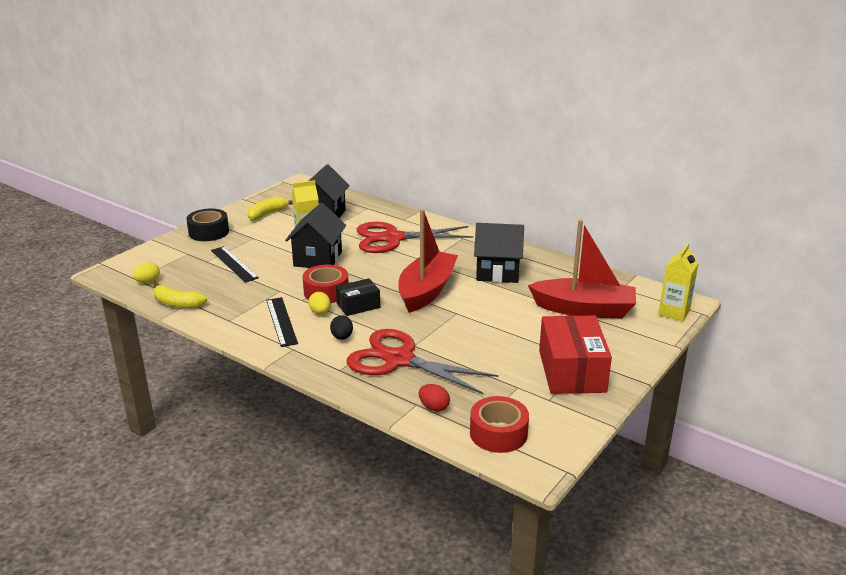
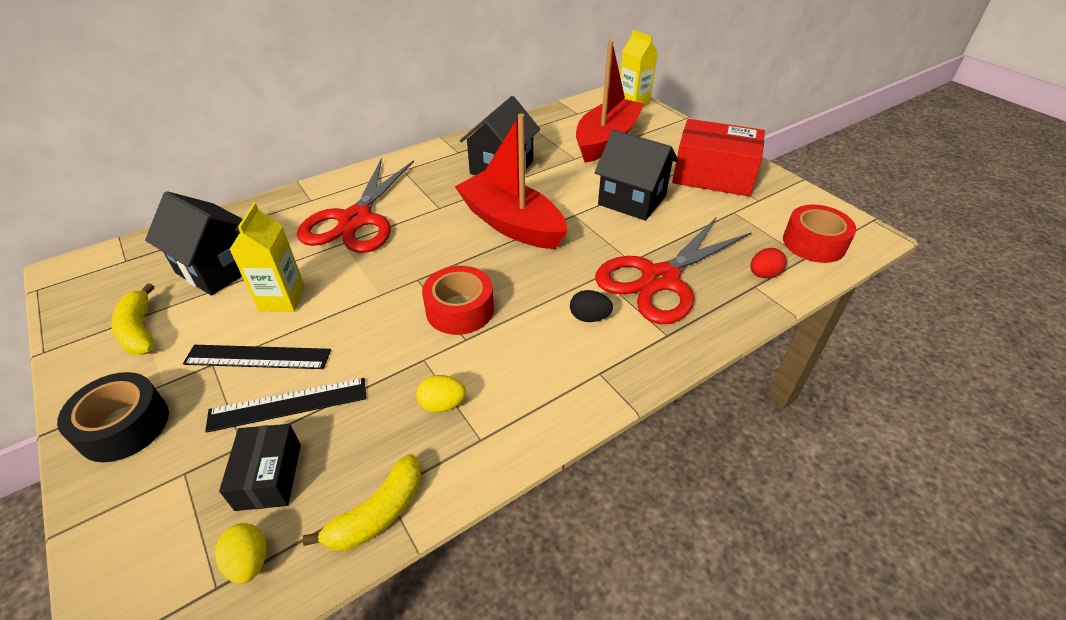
camera: 70 degrees left, 15 degrees up
black ruler [266,297,298,347] -> black ruler moved to [183,345,331,369]
black house [285,203,346,268] -> black house moved to [595,130,678,221]
yellow egg [308,292,331,315] -> yellow egg moved to [416,375,466,413]
black box [336,278,380,316] -> black box moved to [219,424,301,511]

